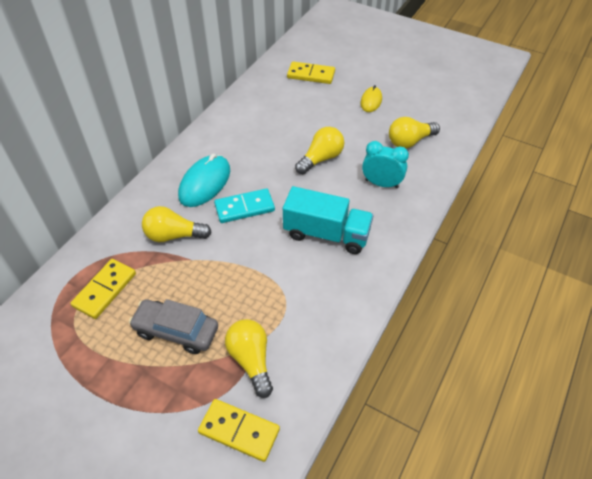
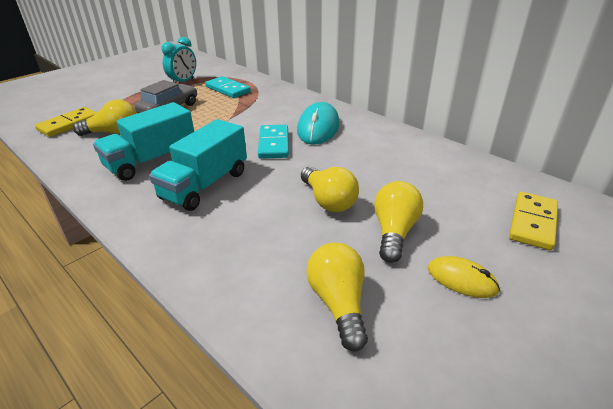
camera: 105 degrees right, 15 degrees down
yellow domino [70,259,136,319] -> turquoise domino [205,76,251,98]
yellow light bulb [142,206,212,242] -> yellow light bulb moved to [374,181,423,263]
turquoise mouse [178,154,230,207] -> turquoise mouse turned 60 degrees clockwise [297,102,339,144]
turquoise clock [362,141,409,188] -> turquoise clock moved to [161,37,196,83]
none -> turquoise truck [93,102,194,181]

